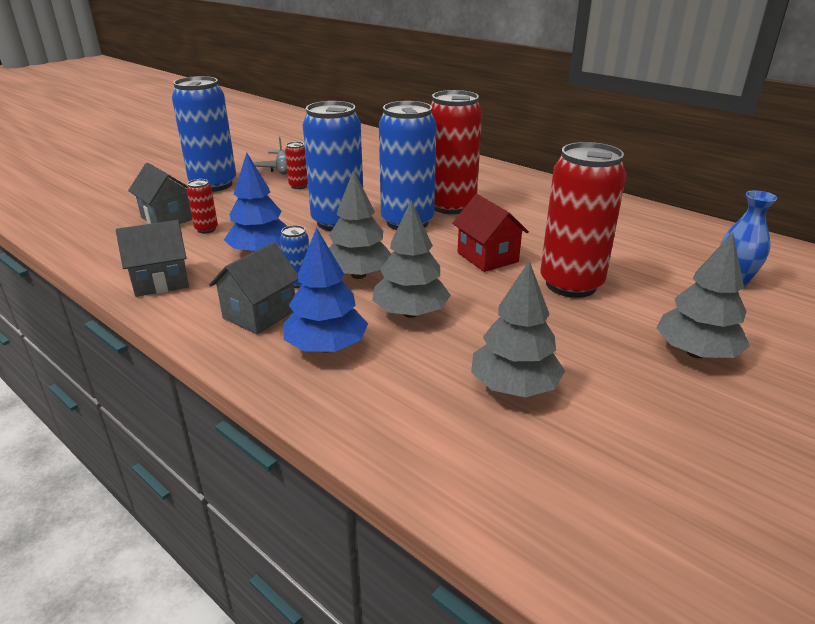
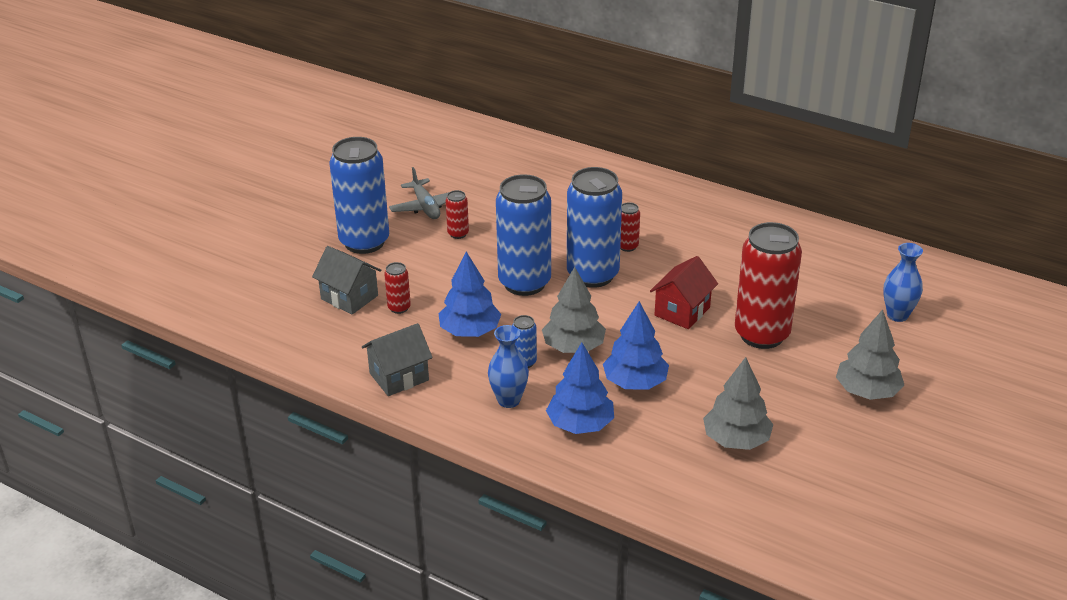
camera: 10 degrees left, 5 degrees up
grey house [209,242,298,334] -> blue vase [488,325,529,408]
grey tree [372,200,451,318] -> blue tree [603,301,669,390]
red can [431,90,482,214] -> red can [620,202,640,252], size x0.43
red house [452,194,529,272] -> red house turned 75 degrees clockwise [650,256,718,329]

